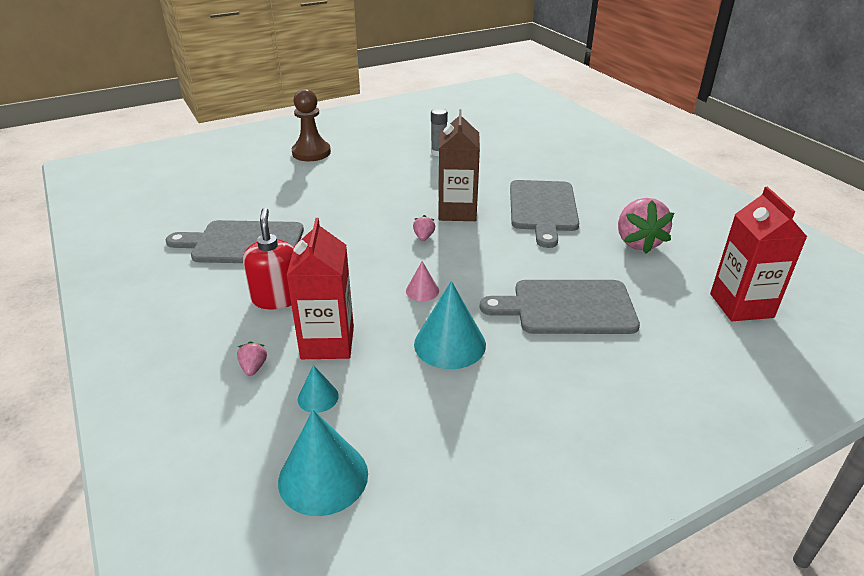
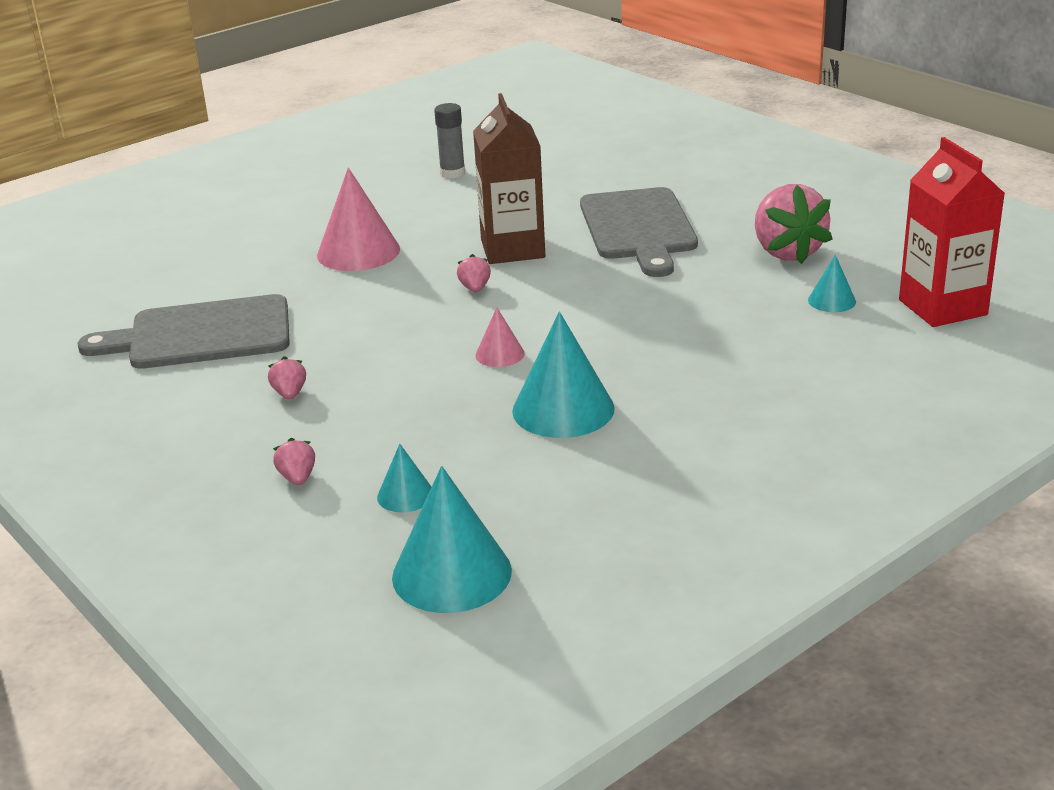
camera: 10 degrees left, 5 degrees down
red soap dispenser [243,208,294,310] -> pink strawberry [268,356,306,400]
red carton [286,218,354,359] -> none
brown pawn [292,89,331,161] -> none
grey cutting board [480,280,640,334] -> none
none -> pink cone [317,168,400,271]
none -> turquoise cone [808,255,856,312]

